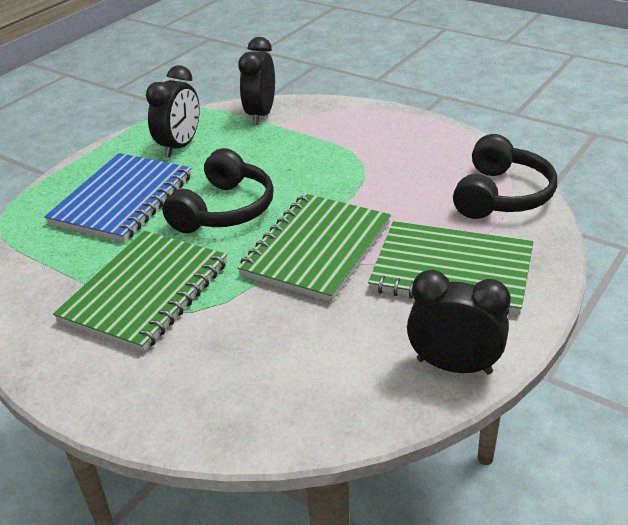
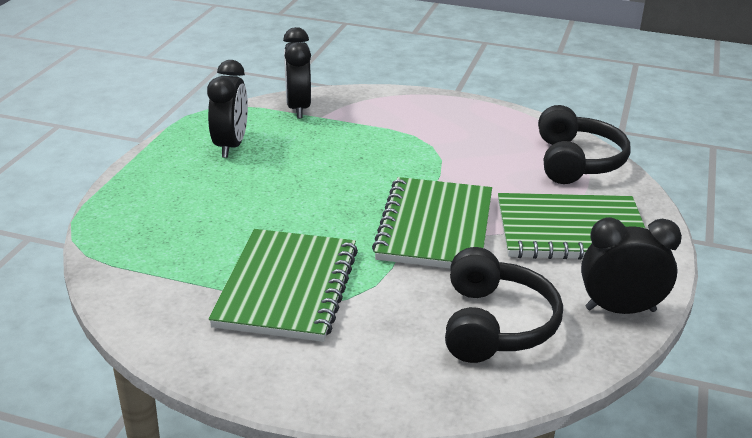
camera: 20 degrees left, 5 degrees down
blue notebook [44,153,192,242] -> none
black headphones [162,148,274,233] -> black headphones moved to [445,247,563,363]

